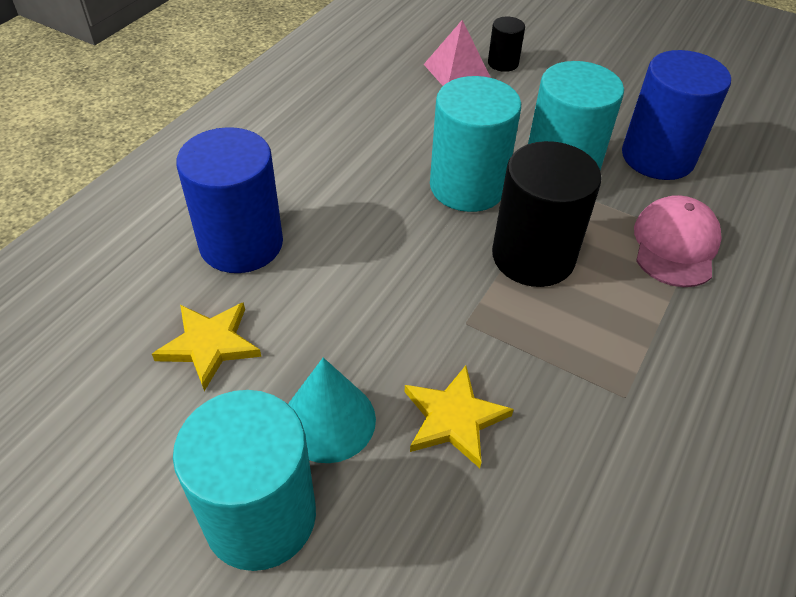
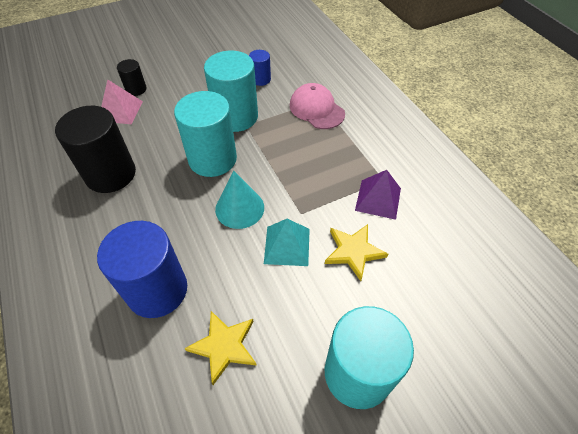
camera: 55 degrees left, 5 degrees up
turquoise cone [288,358,376,463] -> turquoise cone moved to [215,171,264,229]
black cylinder [492,141,602,287] -> black cylinder moved to [55,106,136,193]
blue cylinder [622,50,731,180] -> blue cylinder [249,50,271,86], size x0.49
none -> turquoise pyramid [264,219,310,266]
none -> purple pyramid [355,170,401,220]

